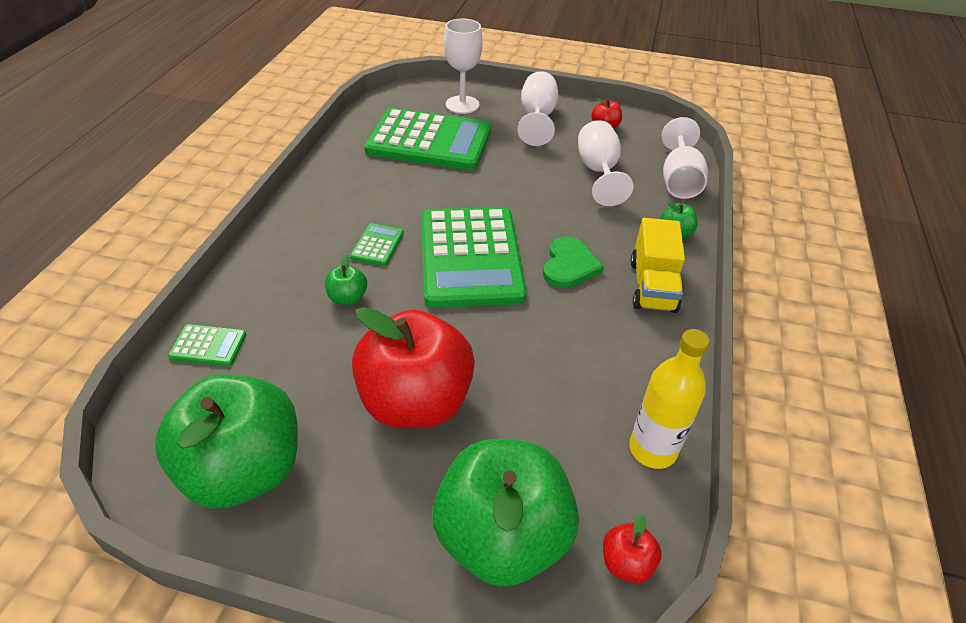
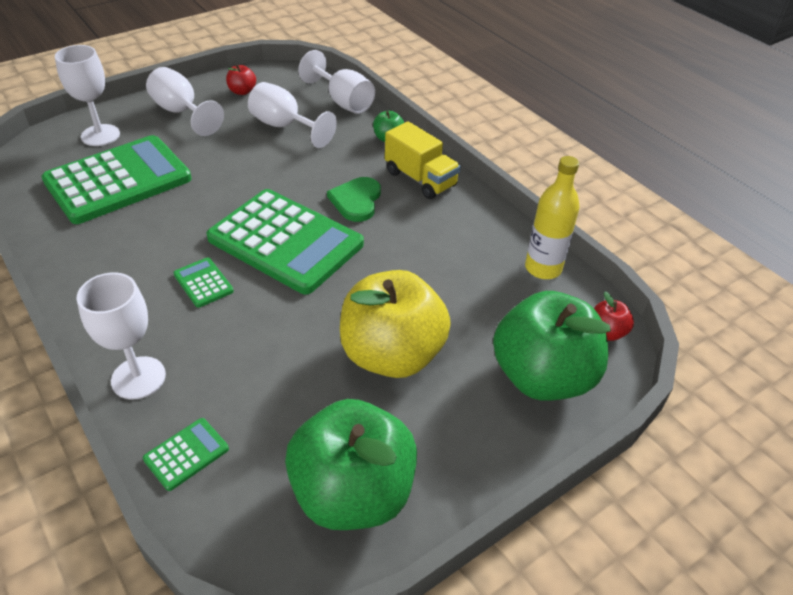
camera: 50 degrees left, 0 degrees up
green apple [325,255,367,305] -> none
red apple [352,307,475,428] -> yellow apple [340,270,451,378]
green heart [543,236,604,288] -> green heart turned 135 degrees counterclockwise [327,177,381,222]
none -> white goblet [77,273,166,399]

